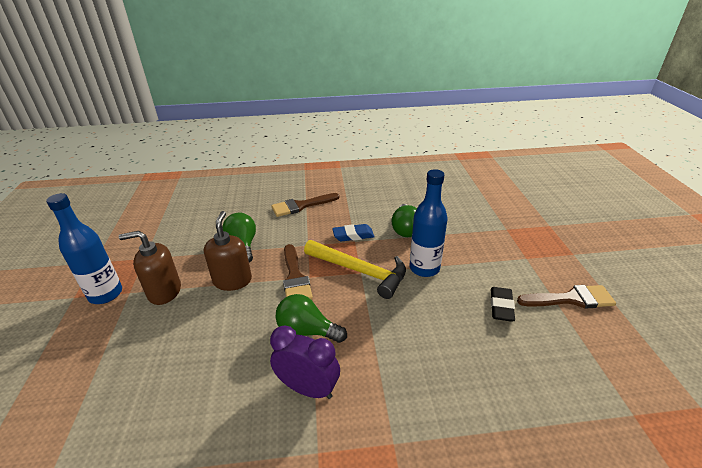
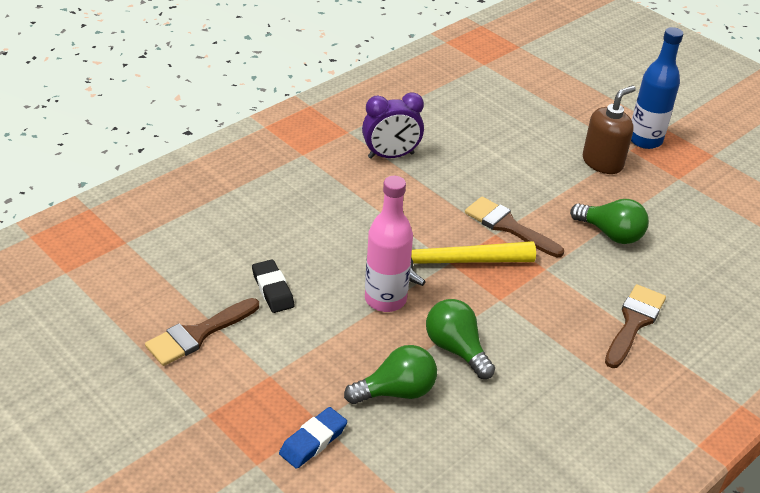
camera: 140 degrees right, 5 degrees up
brown soap dispenser [204,211,252,291] -> none
green light bulb [276,294,347,343] -> green light bulb moved to [344,345,437,404]
blue eraser [332,224,375,242] -> blue eraser moved to [279,407,347,469]
blue bottle [409,169,448,277] -> pink bottle [365,176,413,312]

